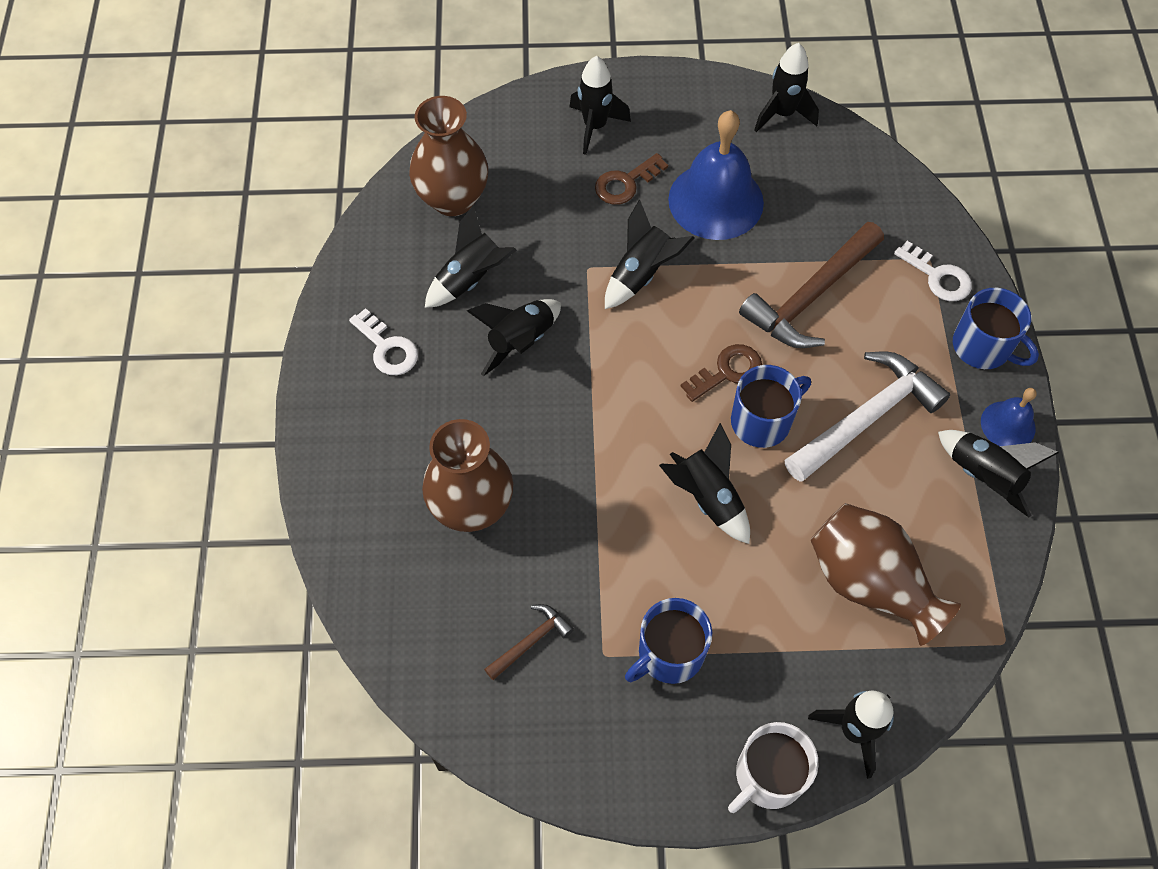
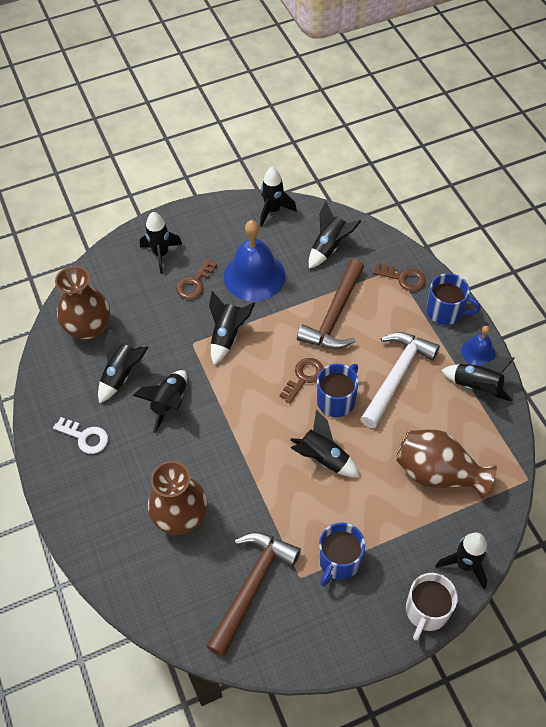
camera: 20 degrees left, 5 degrees down
brown hammer [484,604,574,680] -> brown hammer [206,532,301,657], size x2.07
white key [894,241,972,301] -> brown key [373,263,426,291]
none -> black rocket [309,201,361,269]

